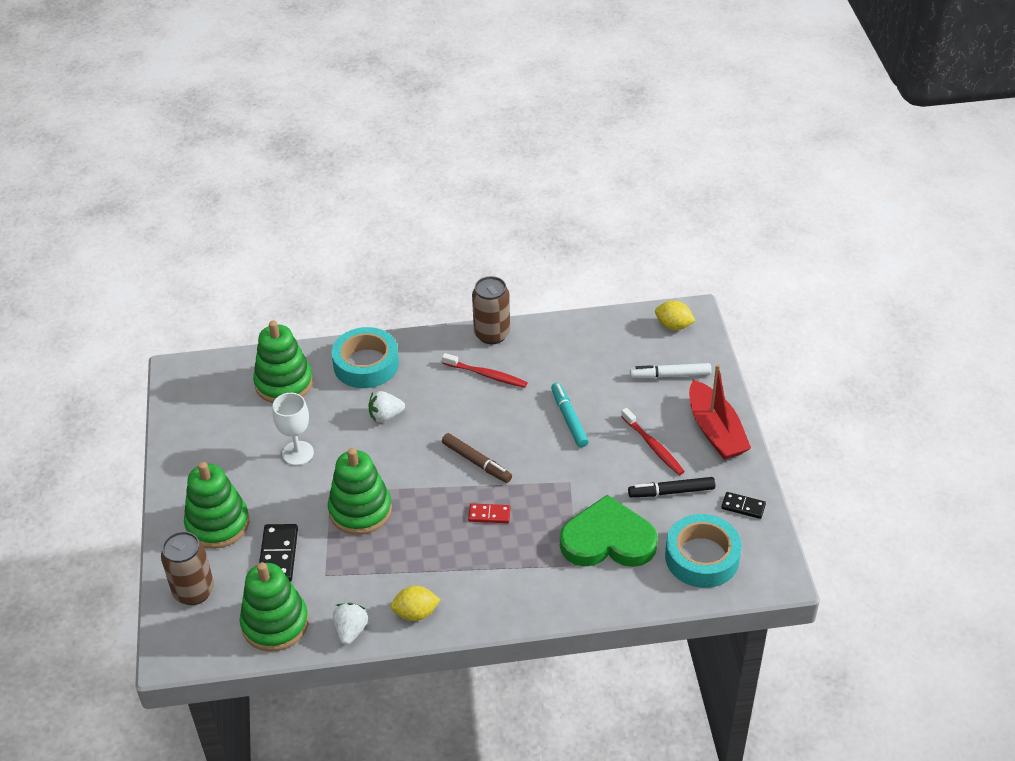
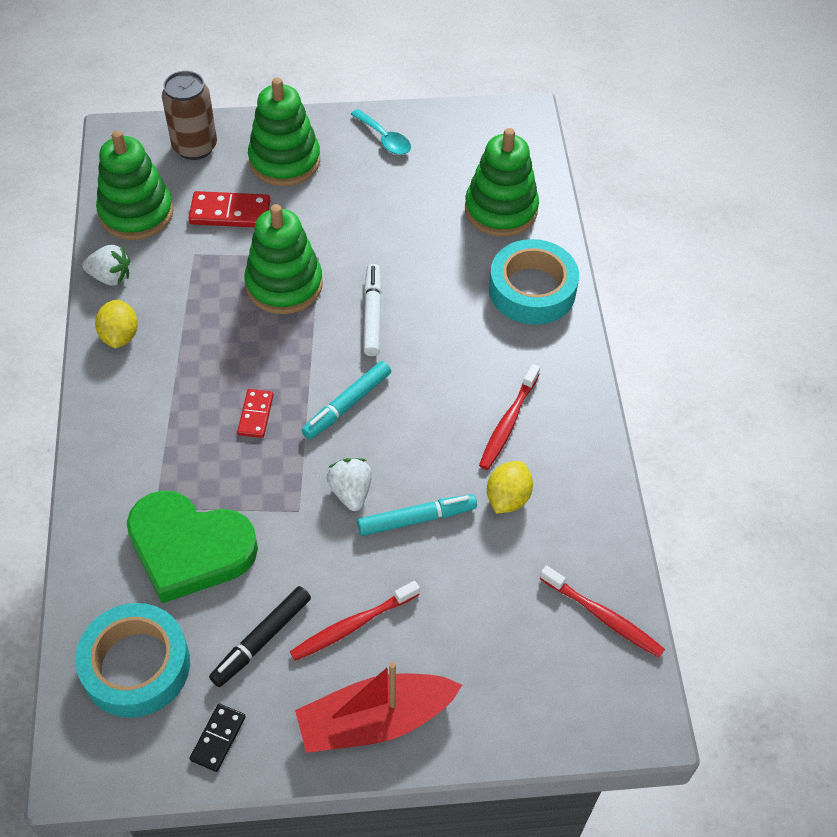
camera: 90 degrees right, 10 degrees up
black domino [259,524,298,582] -> red domino [189,191,271,227]
white goblet [273,393,314,465] -> none
white strawberry [368,391,405,422] -> white strawberry moved to [327,458,372,511]
brown marker [442,433,512,483] -> turquoise marker [302,361,391,439]
brown can [472,276,510,344] -> none
green heart [560,494,658,567] -> green heart turned 105 degrees clockwise [127,490,258,603]
black marker [628,477,715,497] -> black marker turned 135 degrees counterclockwise [209,586,311,687]
white marker [630,363,711,379] -> white marker moved to [363,264,382,356]
yellow lemon [655,301,695,330] -> yellow lemon moved to [487,461,533,514]
none -> turquoise spoon [351,109,411,155]
none -> red toothbrush [540,565,665,658]

